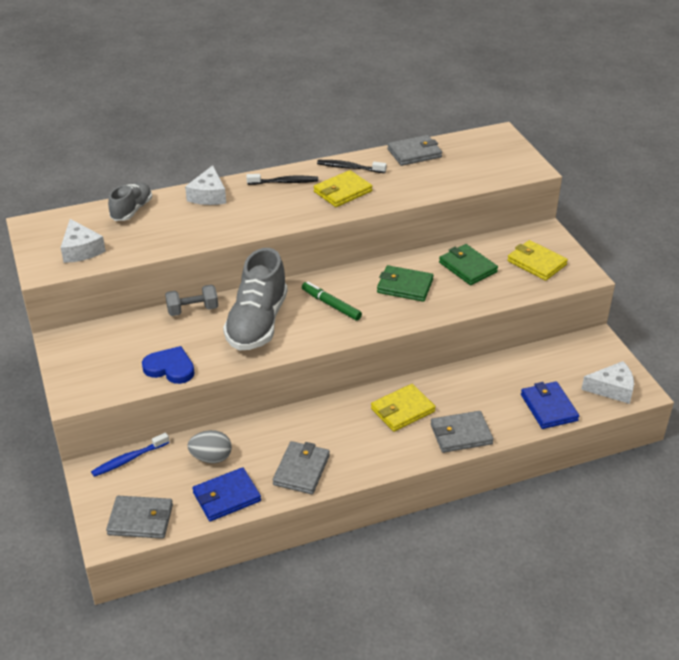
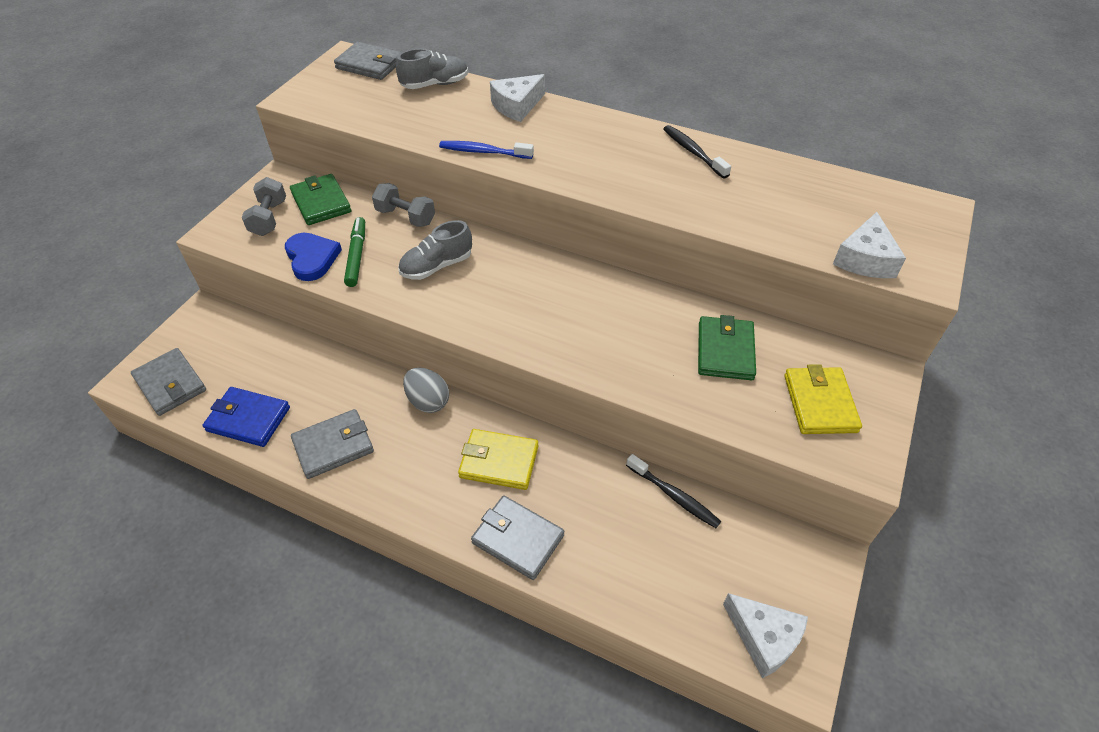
camera: 45 degrees right, 10 degrees up
white cheese [60,219,106,263] -> white cheese moved to [833,212,906,278]
blue toothbrush [91,433,169,477] -> blue toothbrush moved to [439,141,534,159]
grey egg [187,430,232,463] -> grey egg moved to [403,368,449,413]
grey shoe [223,248,287,350] -> grey shoe [398,220,472,280], size x0.56
black toothbrush [246,174,318,185] -> black toothbrush moved to [626,454,721,528]
green marker [302,282,362,321] -> green marker moved to [344,217,365,287]
yellow wallet [314,170,373,207] -> none
green wallet [377,265,433,302] -> green wallet moved to [290,174,351,225]
grey wallet [387,135,442,166] -> grey wallet moved to [334,42,402,80]
blue wallet [521,381,579,429] -> none
none -> grey dumbbell [242,177,286,236]

